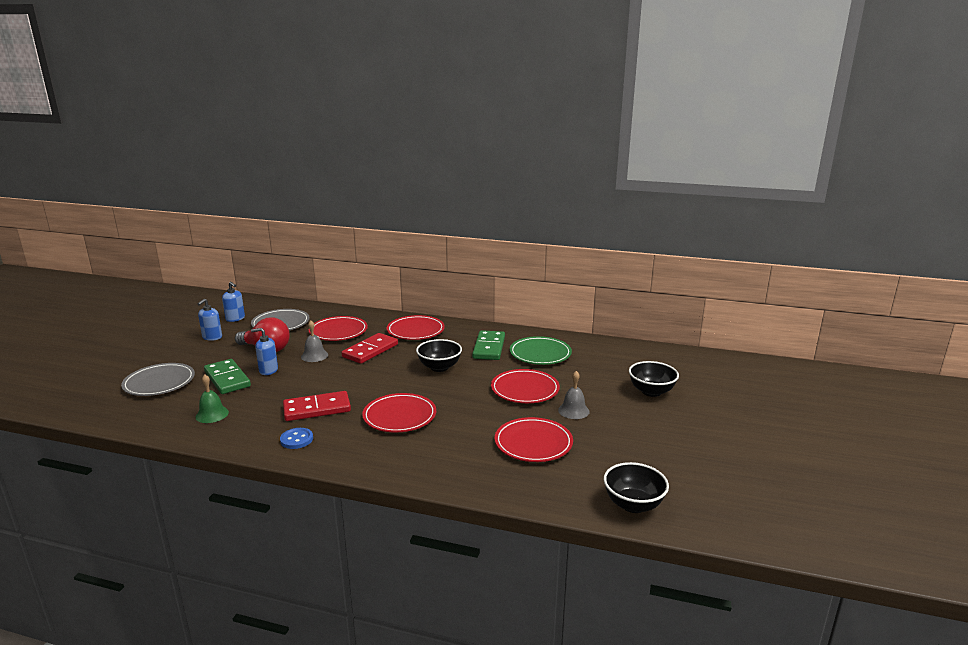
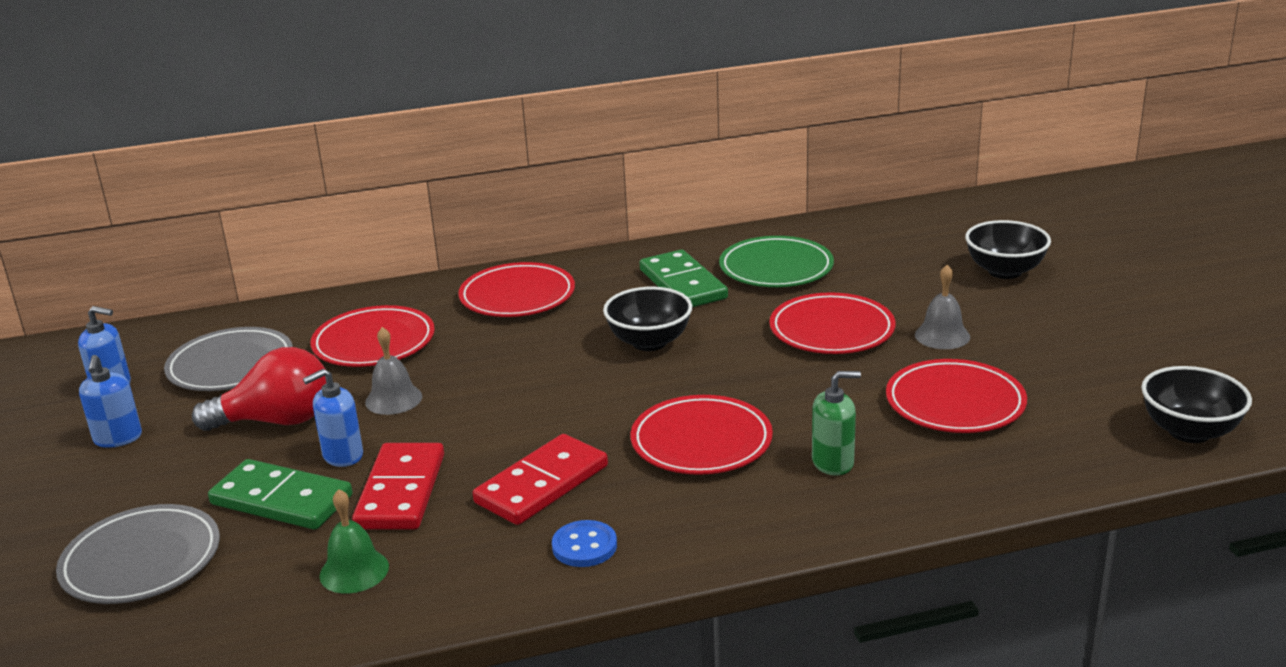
camera: 30 degrees left, 5 degrees up
red domino [342,333,398,364] -> red domino moved to [352,443,444,530]
none -> green soap dispenser [812,371,861,476]

